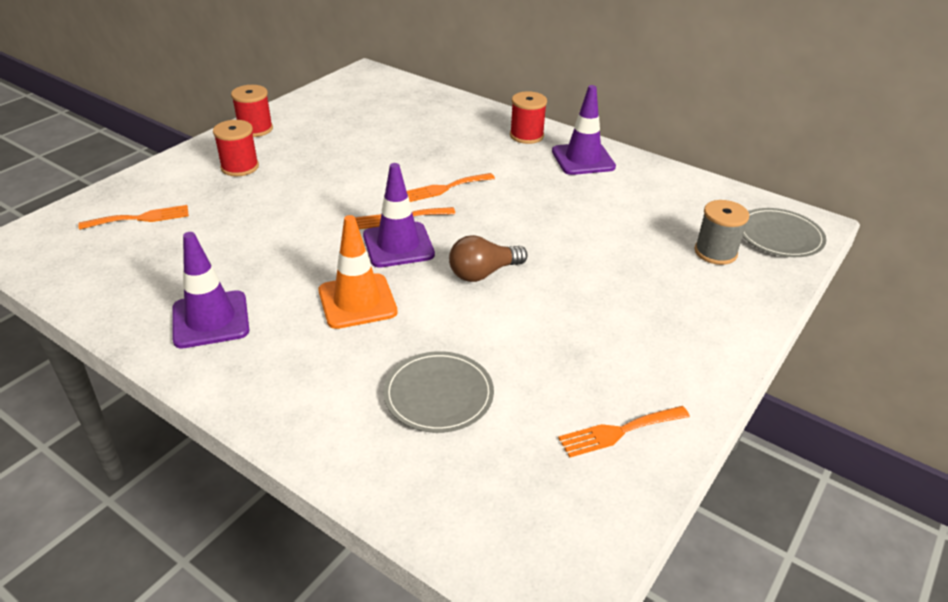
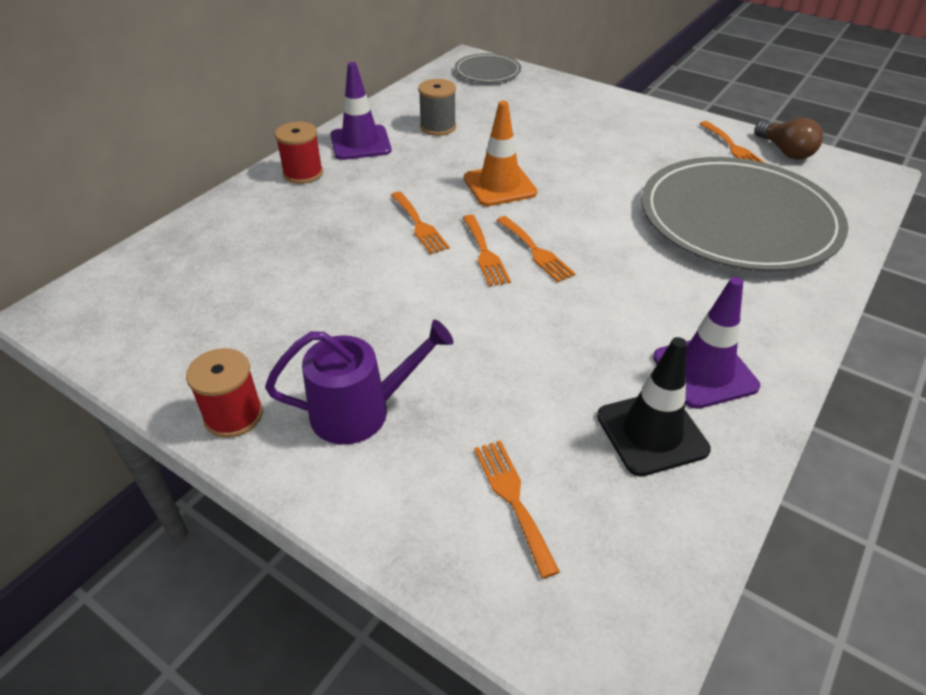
camera: 90 degrees left, 5 degrees up
red spool [213,120,259,177] -> purple watering can [265,320,453,445]
orange traffic cone [318,215,398,329] -> orange traffic cone moved to [464,101,537,206]
purple traffic cone [363,163,435,268] -> orange fork [496,216,576,282]
grey plate [383,351,494,433] -> grey plate [641,157,848,272], size x2.19
brown light bulb [449,235,528,282] -> brown light bulb moved to [754,118,823,160]
grey spool [694,200,749,265] -> grey spool moved to [418,79,456,136]
none -> black traffic cone [597,337,711,477]

